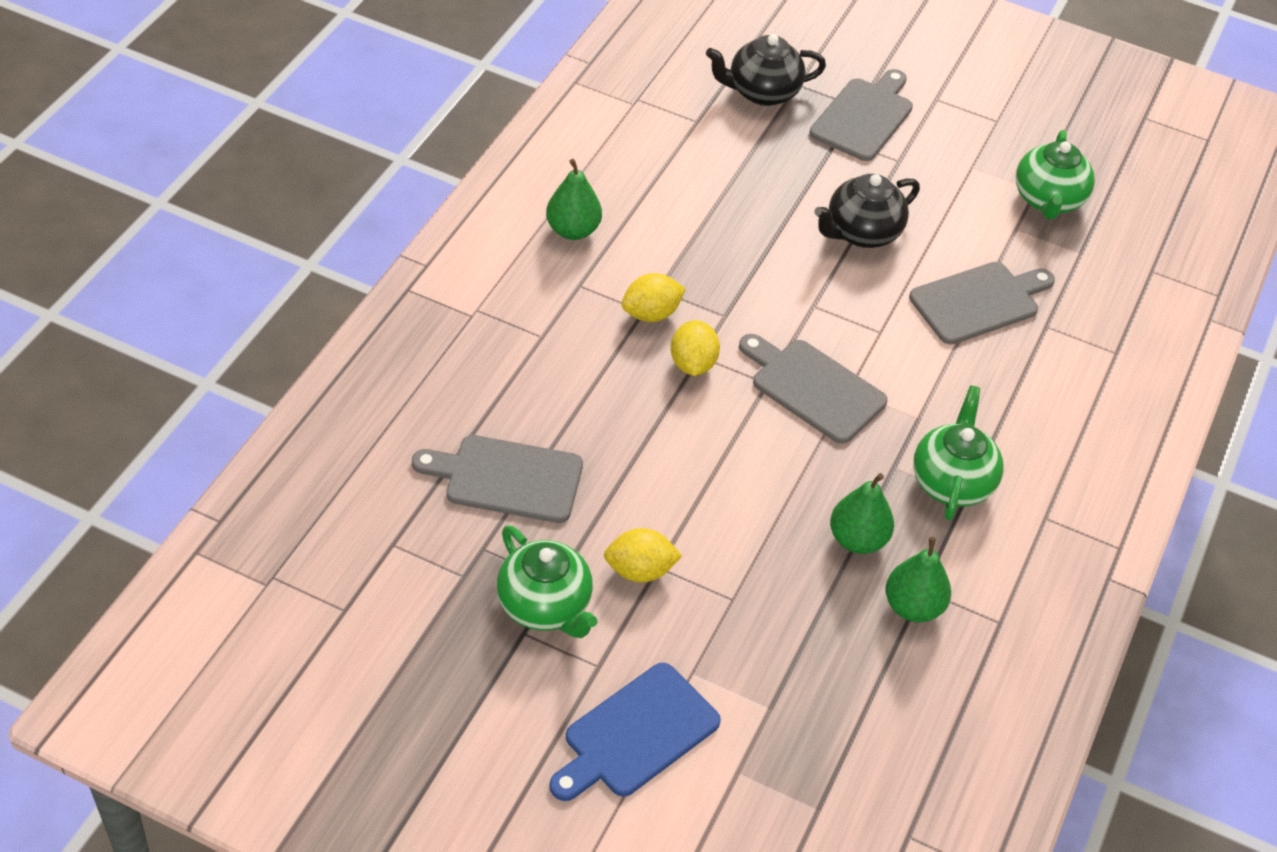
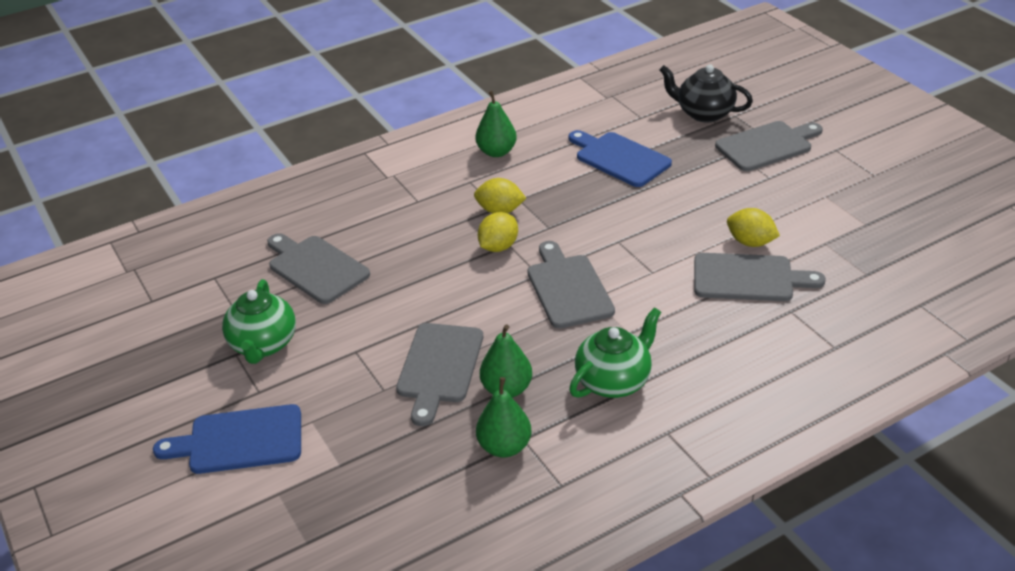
camera: 40 degrees right, 10 degrees down
yellow lemon [604,528,682,583] -> yellow lemon moved to [727,208,780,247]
black teapot [814,174,920,248] -> none
green teapot [1016,130,1095,220] -> none
none -> grey cutting board [396,323,483,426]
none -> blue cutting board [569,130,672,187]

